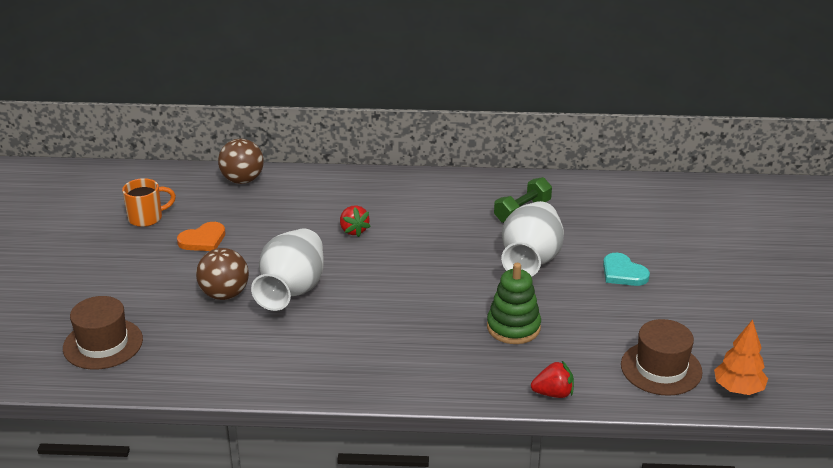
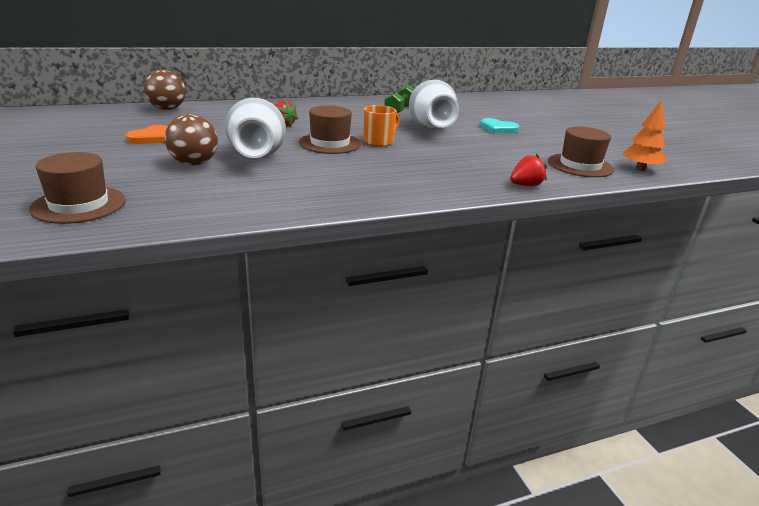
camera: 25 degrees left, 5 degrees down
orange mug [122,178,176,227] -> orange mug moved to [363,105,400,147]
green stacking toy [487,263,541,344] -> none
none -> brown hat [299,105,361,154]

